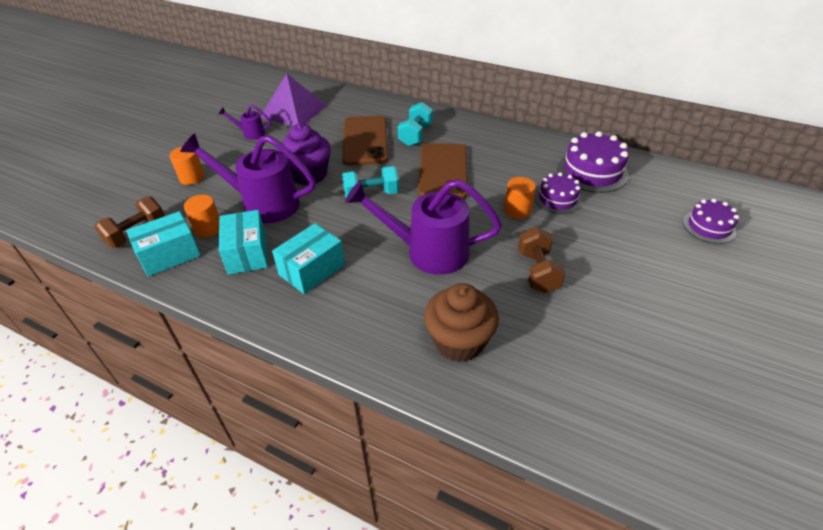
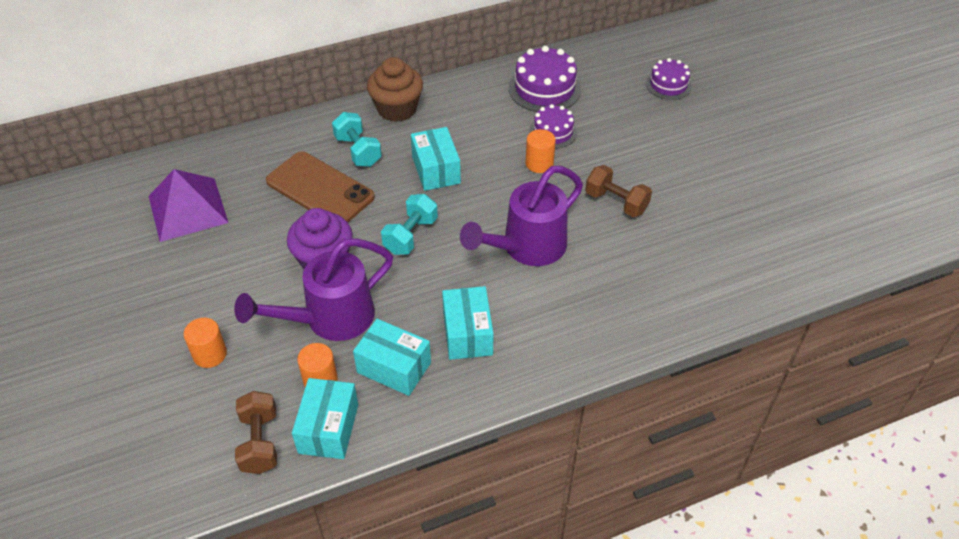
camera: 50 degrees left, 5 degrees up
purple watering can [219,105,271,140] -> none
brown phone [418,143,468,199] -> turquoise box [411,127,461,191]
brown cupcake [424,283,499,362] -> brown cupcake moved to [367,57,423,122]

